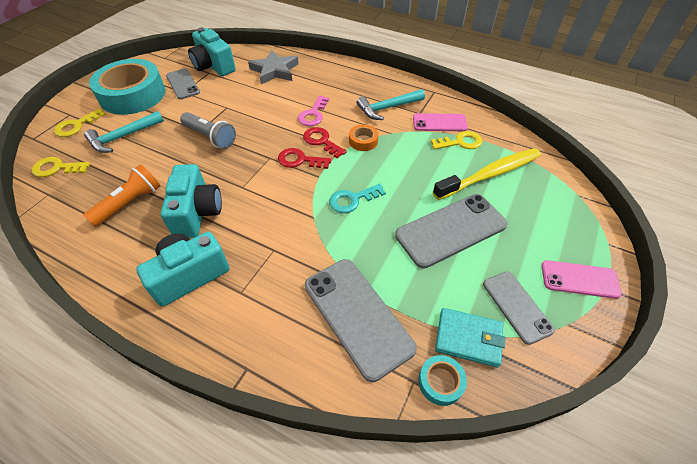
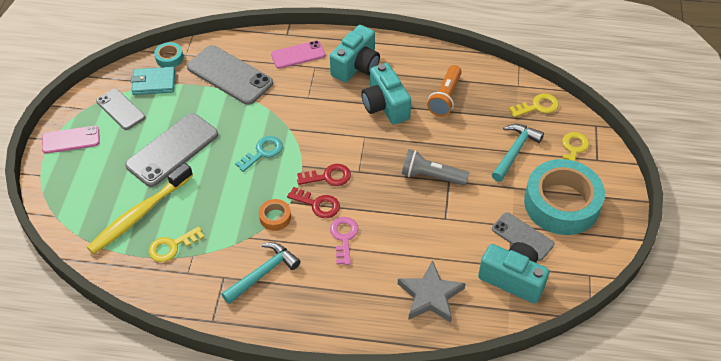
camera: 160 degrees right, 0 degrees up
pink phone [413,113,468,131] -> pink phone moved to [271,41,325,69]

